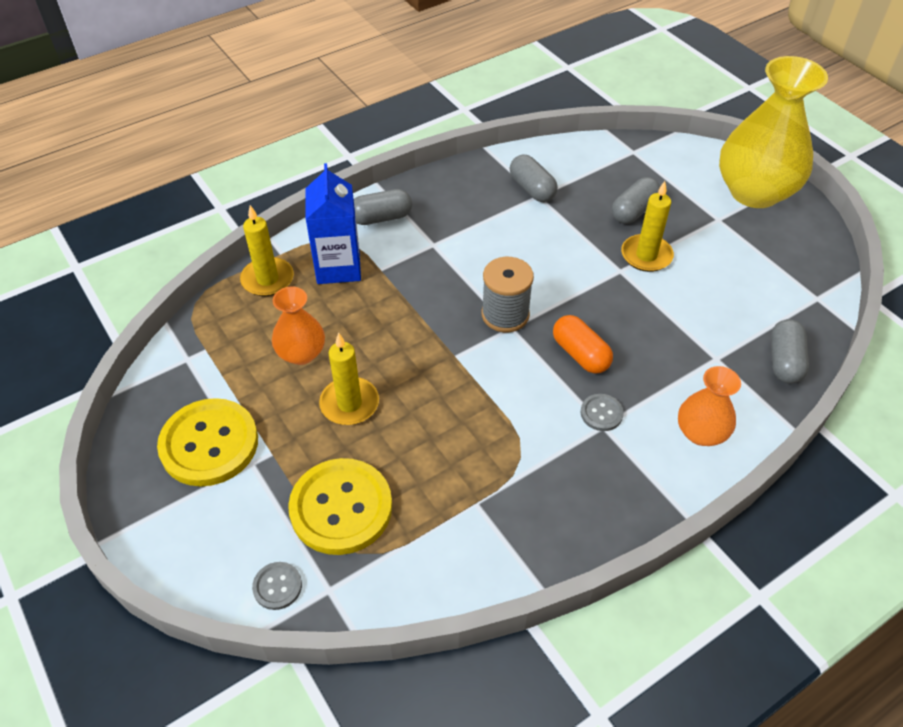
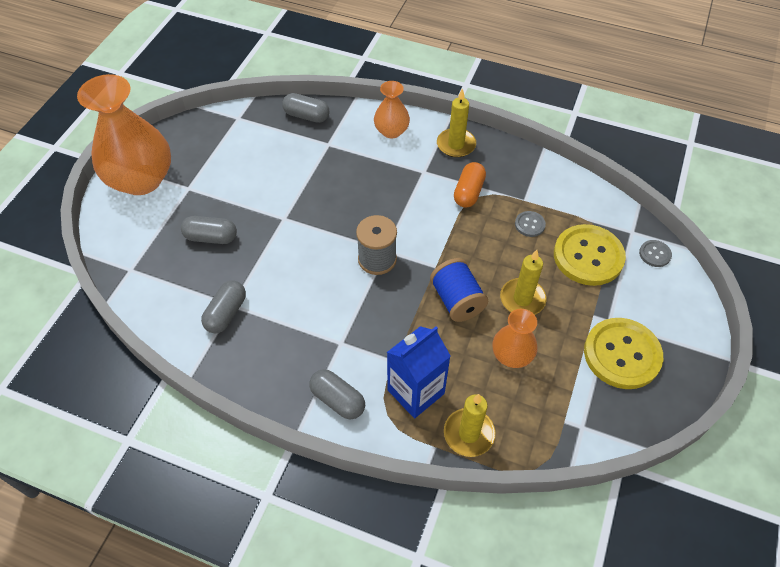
camera: 125 degrees left, 5 degrees up
orange capsule [553,315,613,374] -> orange capsule moved to [454,162,486,207]
grey button [581,394,624,431] -> grey button moved to [515,211,546,237]
yellow candle [621,181,674,272] -> yellow candle moved to [437,89,476,158]
yellow vase [719,56,828,208] -> orange vase [77,74,171,195]
grey capsule [771,319,809,384] -> grey capsule turned 45 degrees clockwise [282,93,329,123]
none -> blue spool [430,258,488,322]

